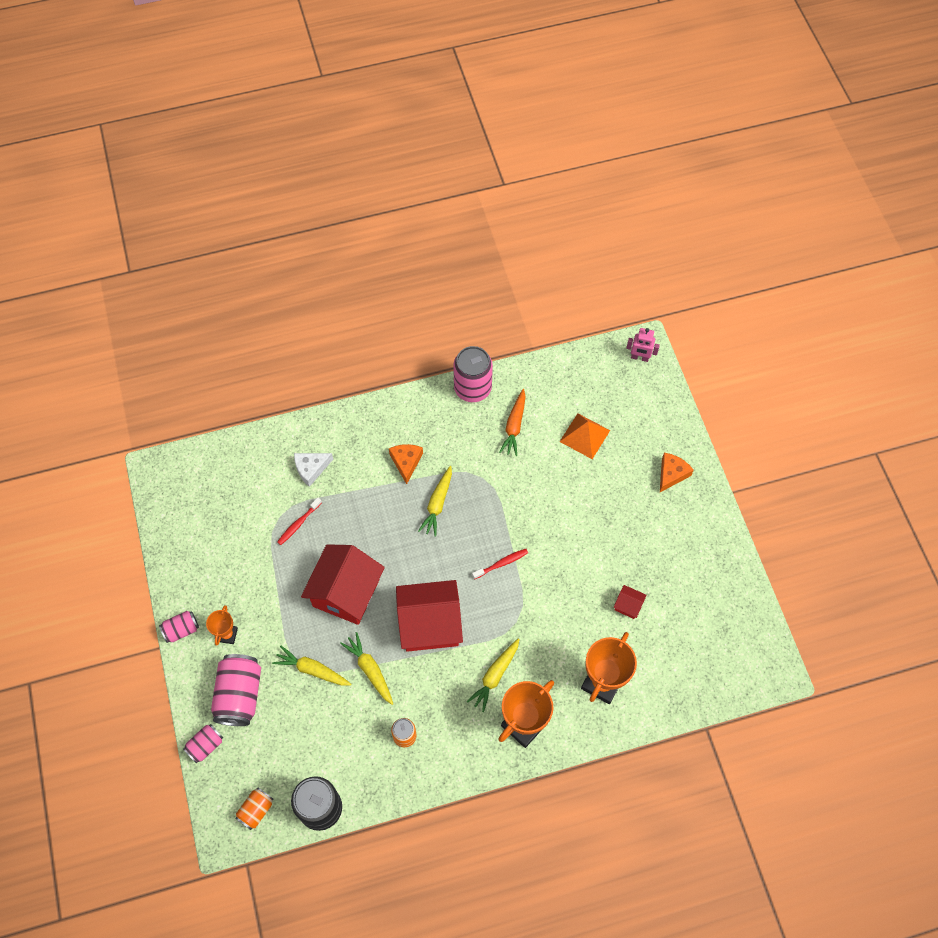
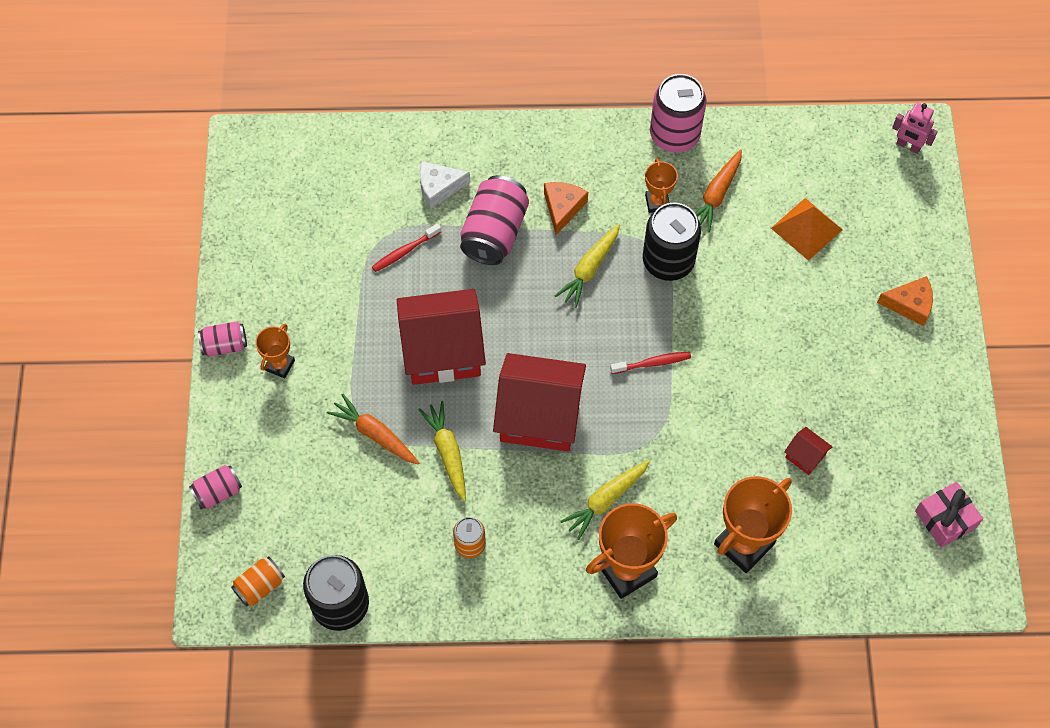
camera: 15 degrees right, 0 degrees up
pink can [211,654,261,726] -> pink can moved to [460,175,529,265]
yellow carrot [272,646,352,686] -> orange carrot [326,394,419,464]
red house [301,544,385,625] -> red house turned 45 degrees clockwise [397,289,486,385]
orange cheese [660,453,694,492] -> orange cheese turned 45 degrees clockwise [877,276,933,326]
none -> black can [643,202,701,281]
none -> orange trophy [645,158,678,213]
none -> pink gift [915,482,983,548]

